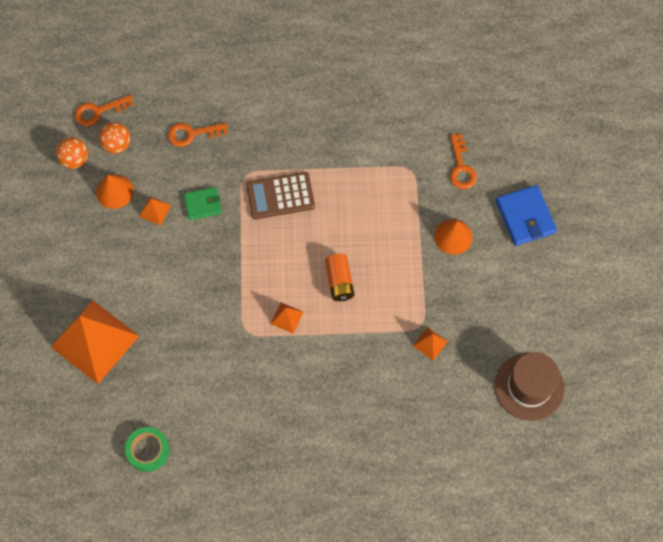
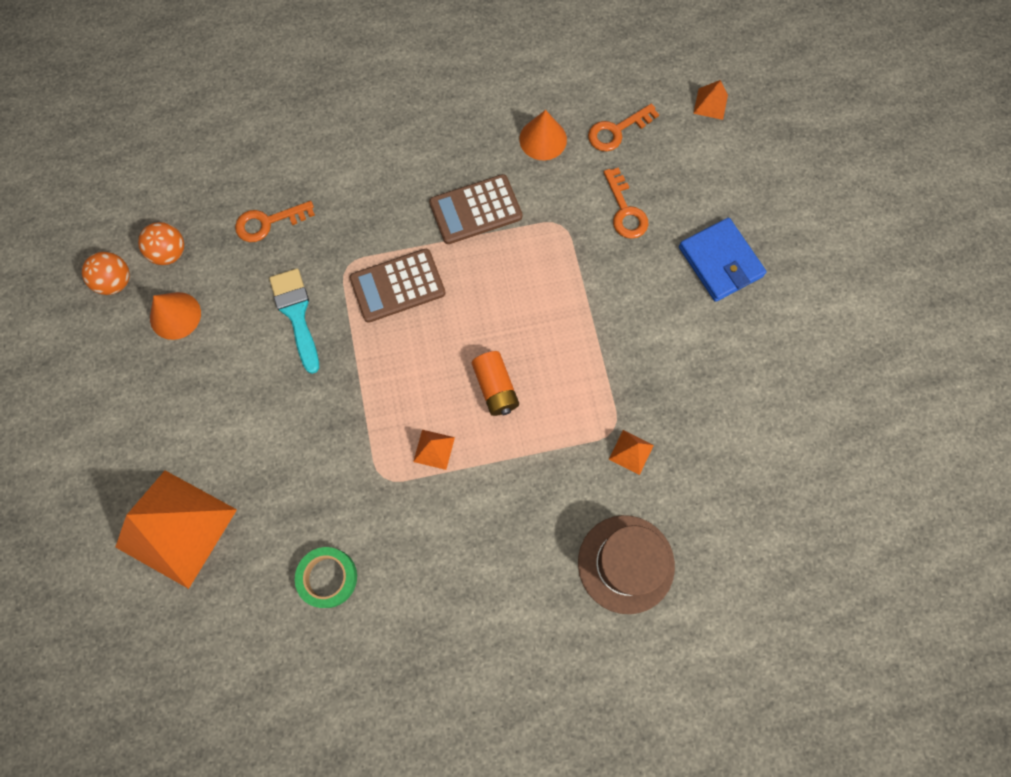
camera: 10 degrees left, 5 degrees up
orange key [75,95,134,126] -> orange key moved to [588,104,659,151]
green tape [125,427,169,472] -> green tape moved to [295,547,357,608]
orange pyramid [139,197,171,226] -> orange pyramid moved to [693,80,728,120]
green wallet [184,187,222,220] -> turquoise brush [269,268,319,374]
orange cone [434,219,473,255] -> orange cone moved to [519,110,567,160]
brown hat [495,352,565,421] -> brown hat moved to [578,515,675,614]
none -> brown calculator [429,174,522,244]

